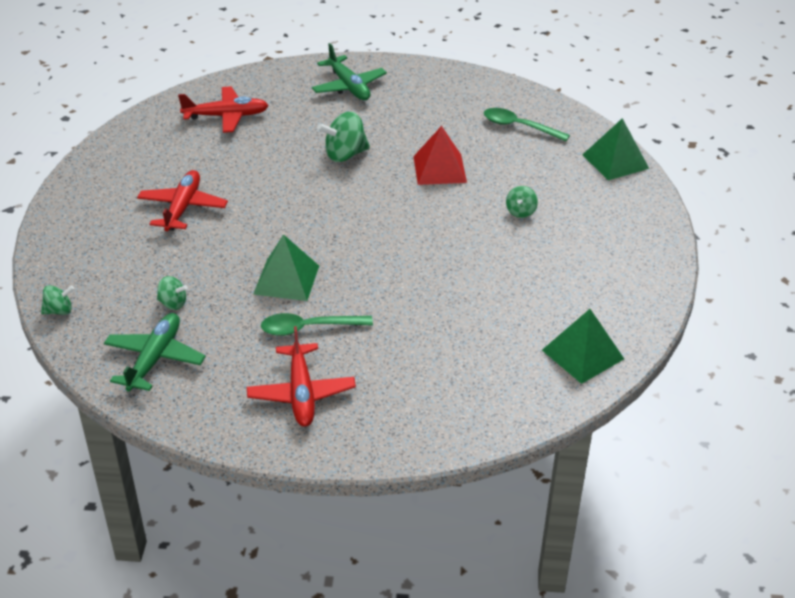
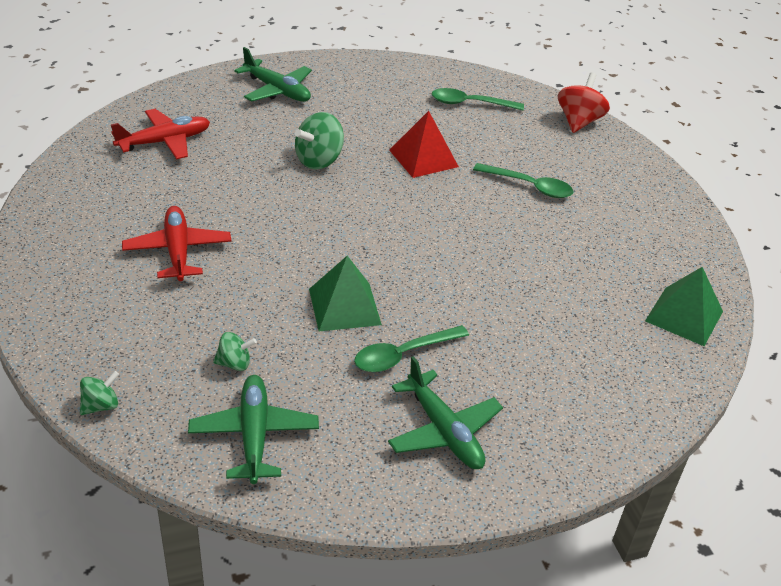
camera: 25 degrees left, 0 degrees up
red plane [247,326,356,427] -> green plane [388,356,503,469]
green spinning top [506,186,538,218] -> green spoon [473,163,574,198]
green pyramid [583,118,649,180] -> red spinning top [558,73,610,133]

